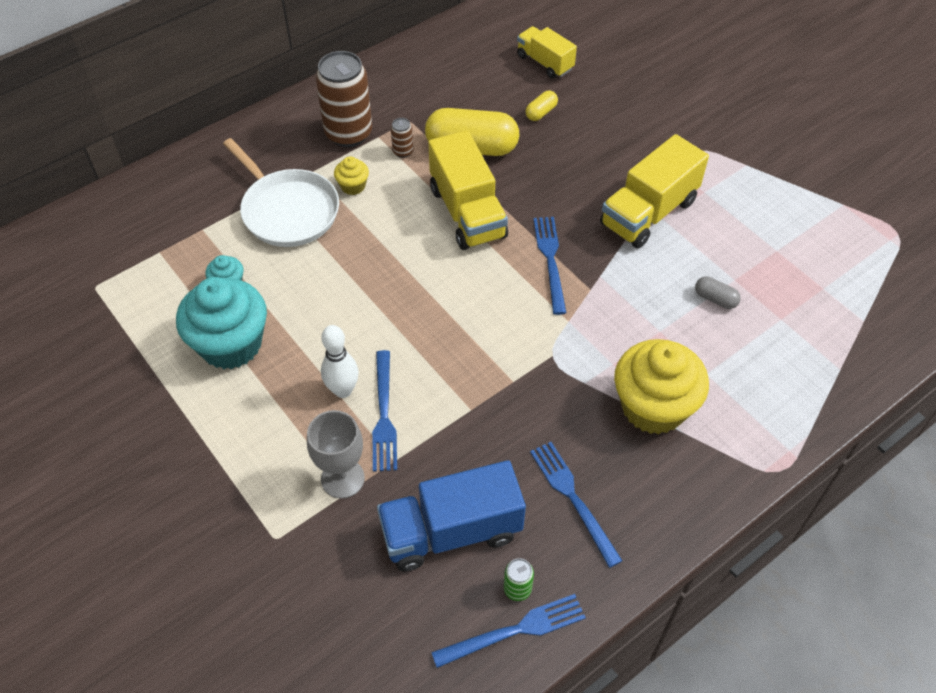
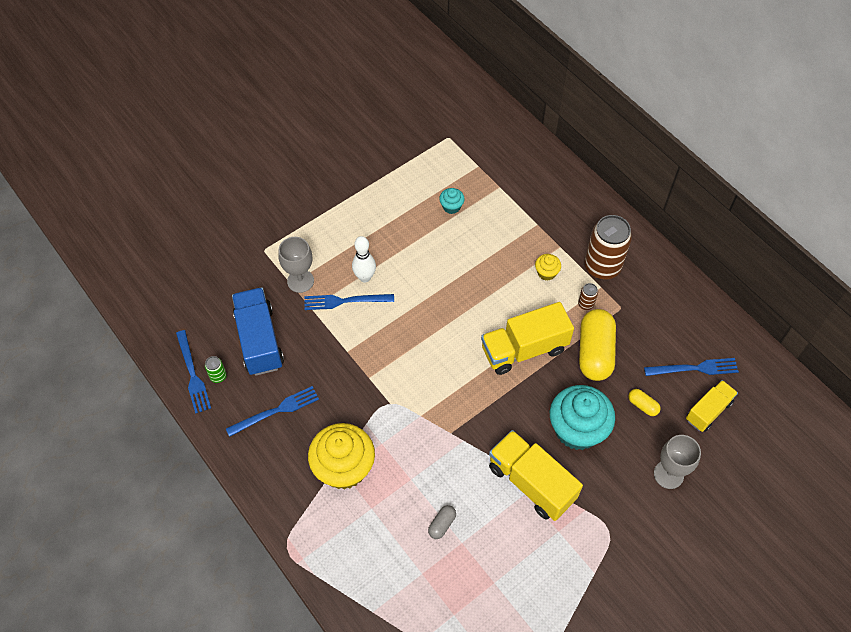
camera: 90 degrees right, 5 degrees up
turquoise cupcake [176,277,267,369] -> turquoise cupcake moved to [550,385,615,450]
white pan [223,138,339,247] -> none
blue fork [533,217,566,315] -> blue fork moved to [644,358,739,376]
none -> grey goblet [654,435,701,489]

